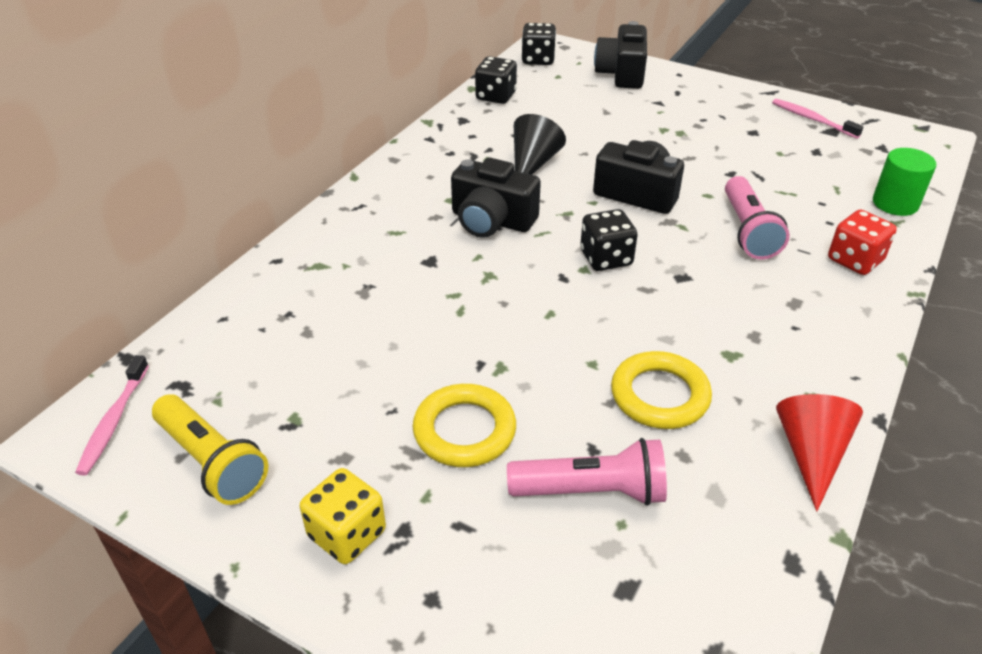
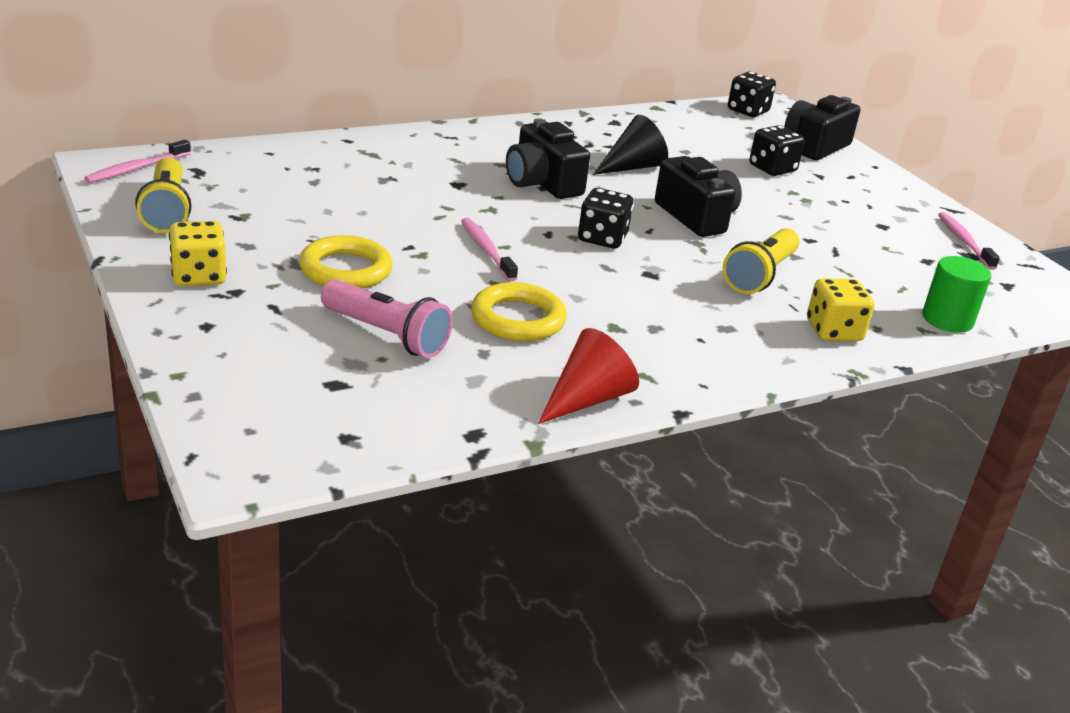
camera: 30 degrees right, 10 degrees down
black dice [475,56,517,104] -> black dice moved to [749,125,805,176]
pink flashlight [725,176,790,260] -> yellow flashlight [723,228,800,294]
red dice [828,210,897,275] -> yellow dice [807,279,875,341]
none -> pink toothbrush [461,218,518,281]

